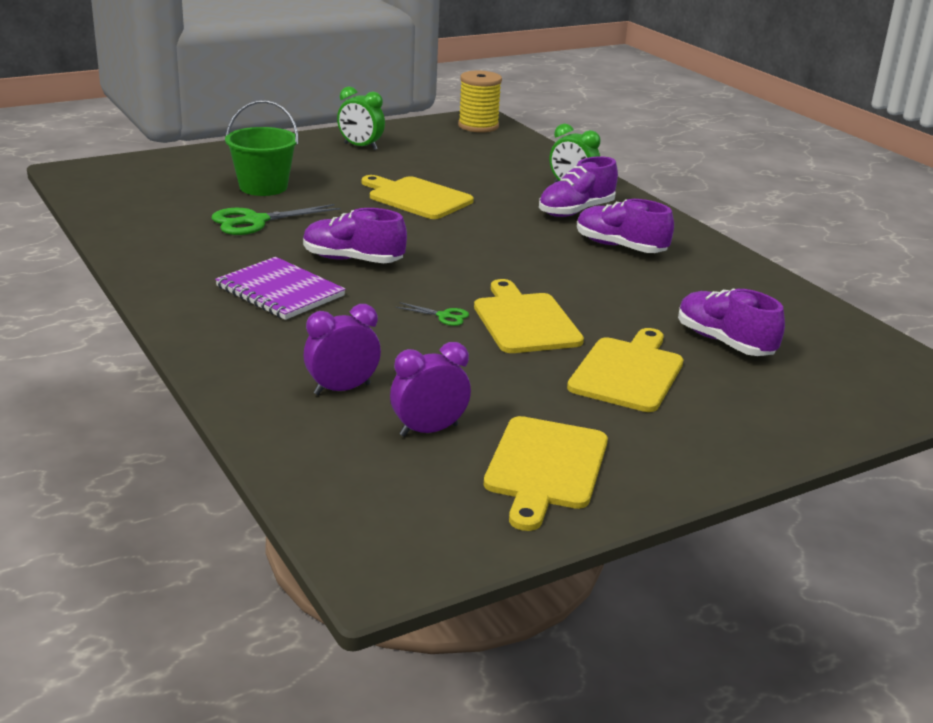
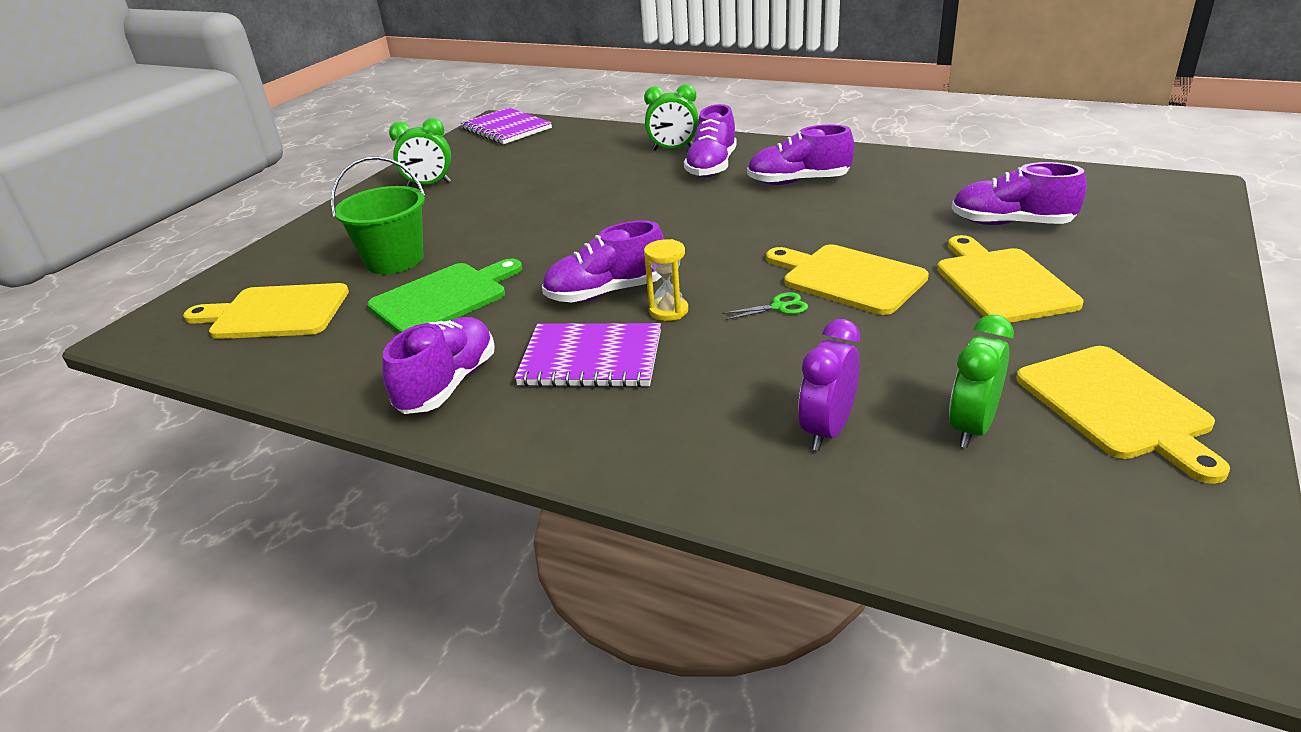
camera: 30 degrees left, 5 degrees up
green scissors [212,204,341,235] -> green cutting board [367,258,522,334]
yellow cutting board [362,175,474,219] -> yellow cutting board moved to [183,283,349,339]
purple clock [390,342,471,437] -> green clock [949,315,1014,448]
yellow spool [458,70,502,133] -> purple notebook [461,107,552,144]
none -> purple shoe [382,317,495,414]
none -> yellow hourglass [644,239,688,321]

